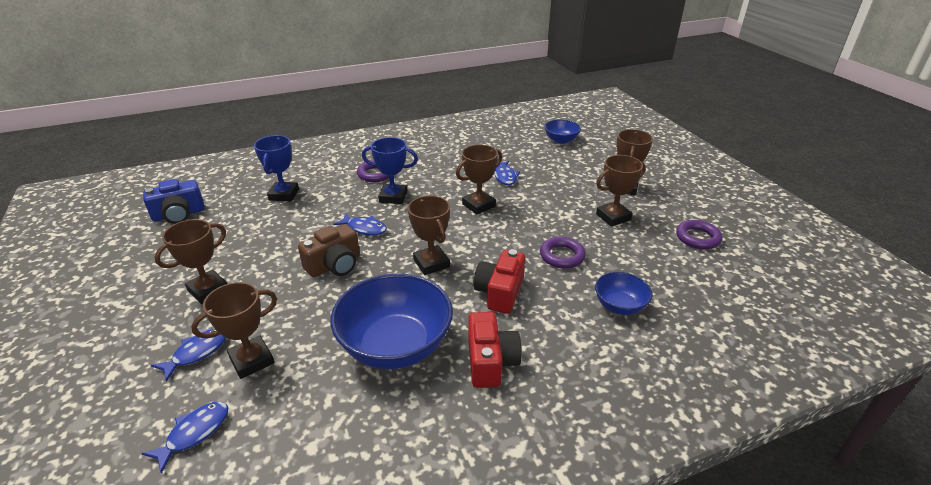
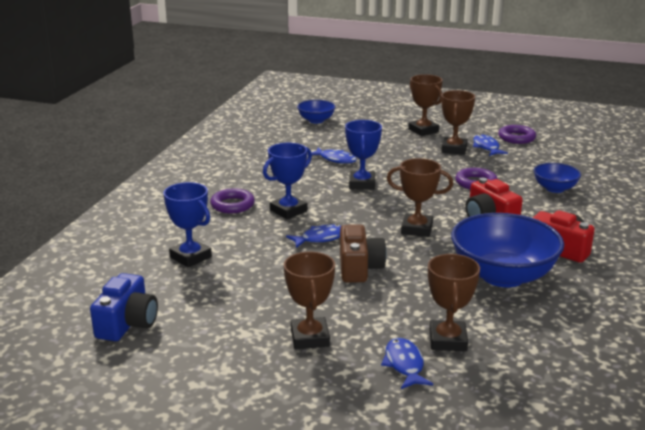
camera: 50 degrees left, 10 degrees down
blue fish [141,402,228,474] -> blue fish moved to [473,134,508,156]
brown trophy [456,145,502,214] -> blue trophy [345,120,382,190]

